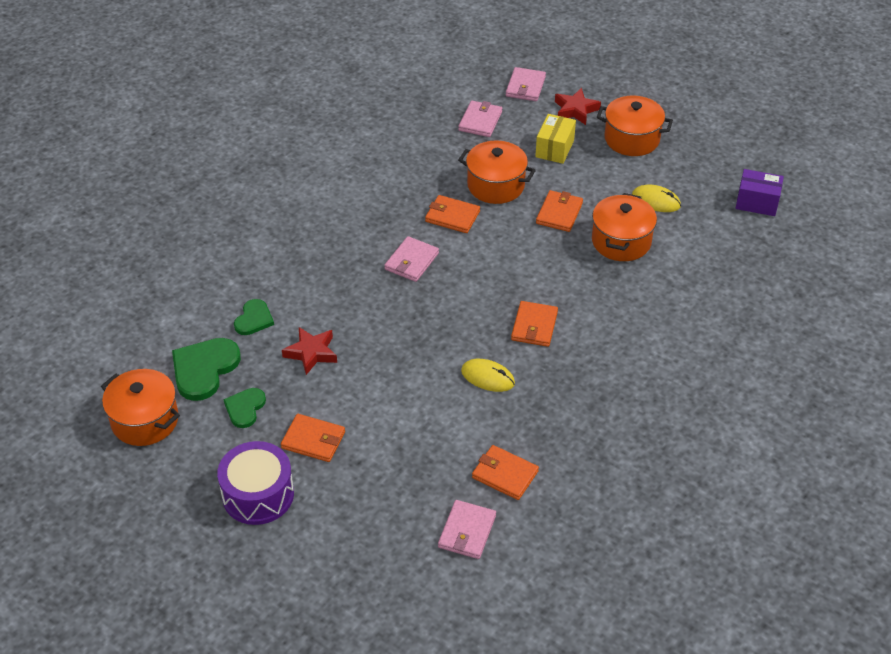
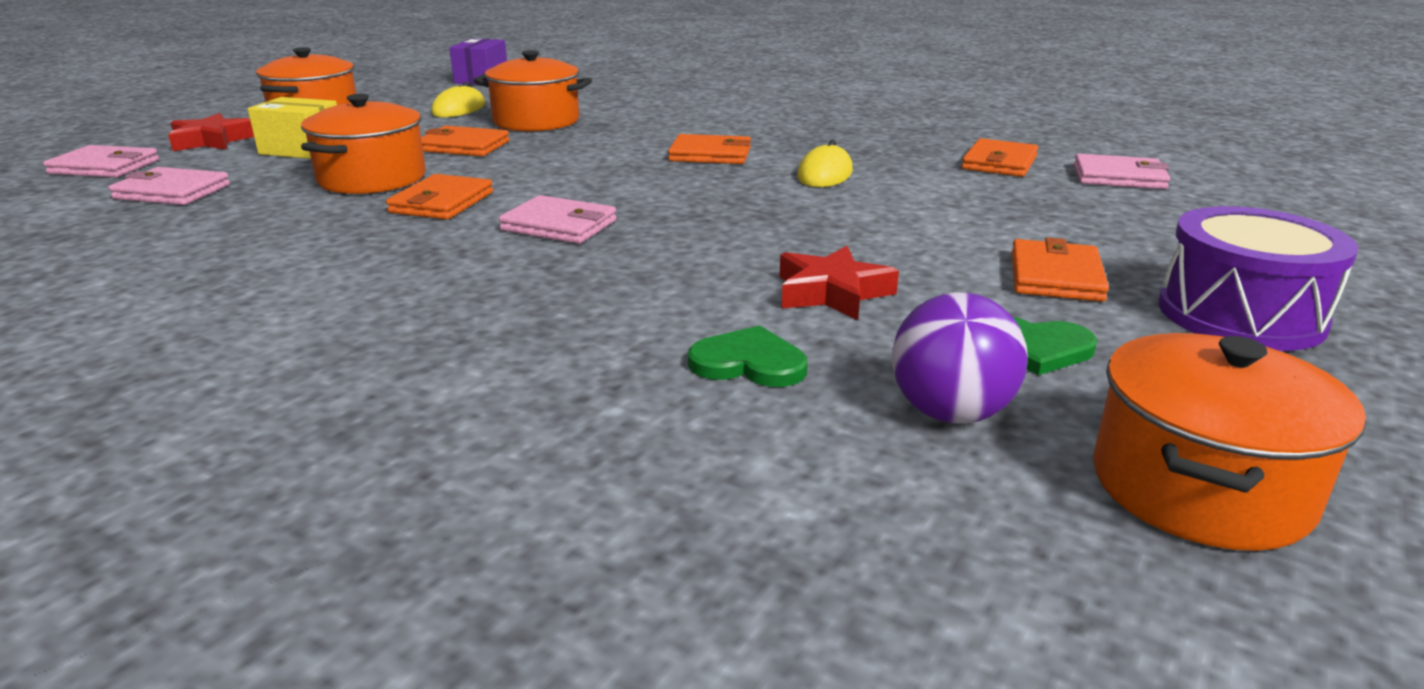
camera: 95 degrees left, 20 degrees down
green heart [172,338,241,401] -> purple ball [892,292,1028,424]

